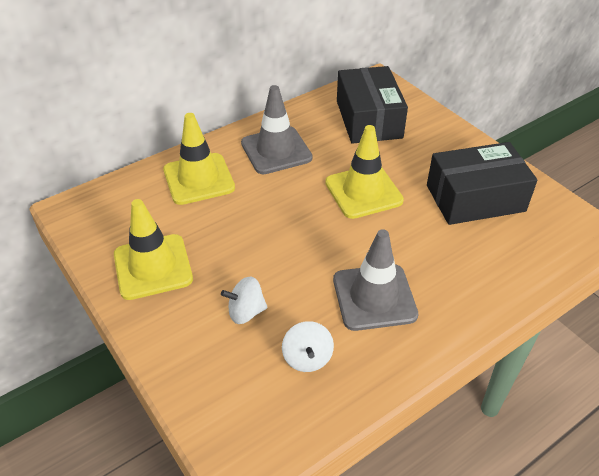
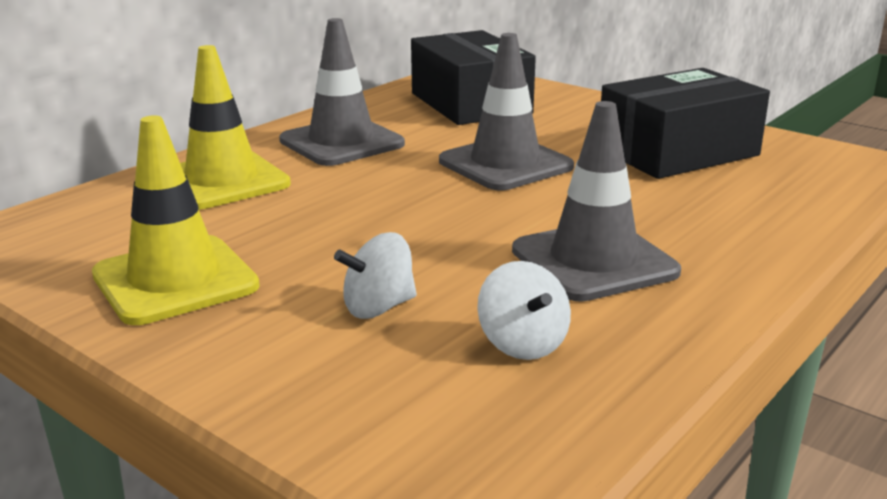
camera: 15 degrees left, 20 degrees down
yellow traffic cone [325,125,404,219] -> grey traffic cone [439,33,574,191]

